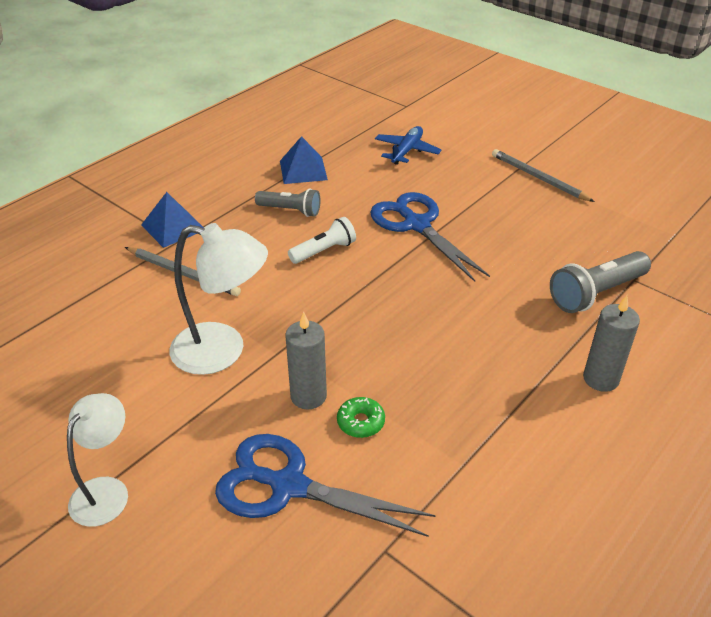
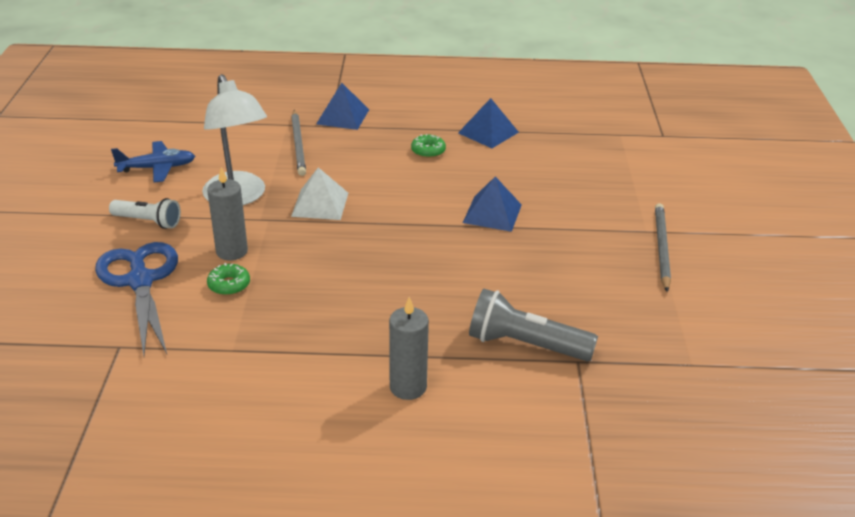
camera: 50 degrees right, 5 degrees down
white lamp [67,393,128,527] -> none
grey flashlight [255,188,321,217] -> green donut [411,134,446,158]
white flashlight [288,217,356,264] -> white flashlight moved to [109,198,181,229]
blue scissors [370,192,490,282] -> blue pyramid [463,176,522,232]
blue plane [375,126,442,165] -> blue plane moved to [111,141,195,182]
none -> white pyramid [291,167,348,220]

